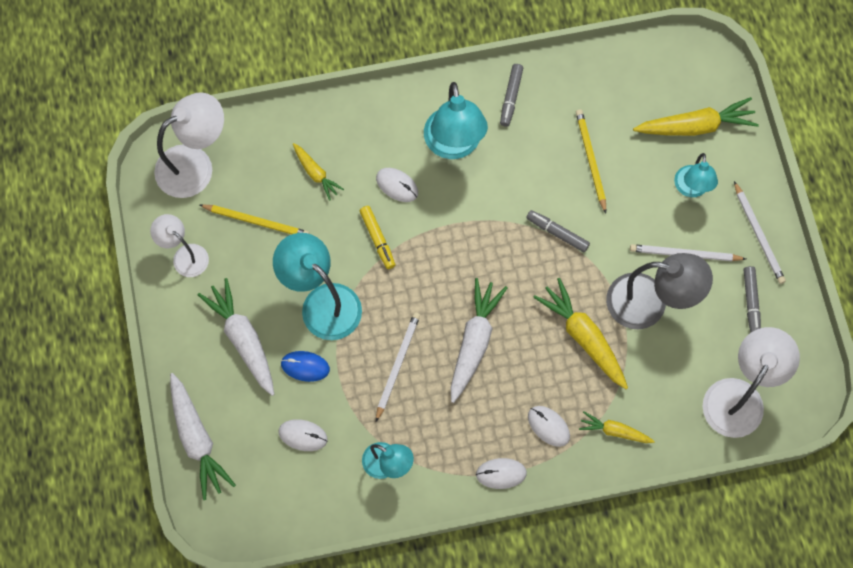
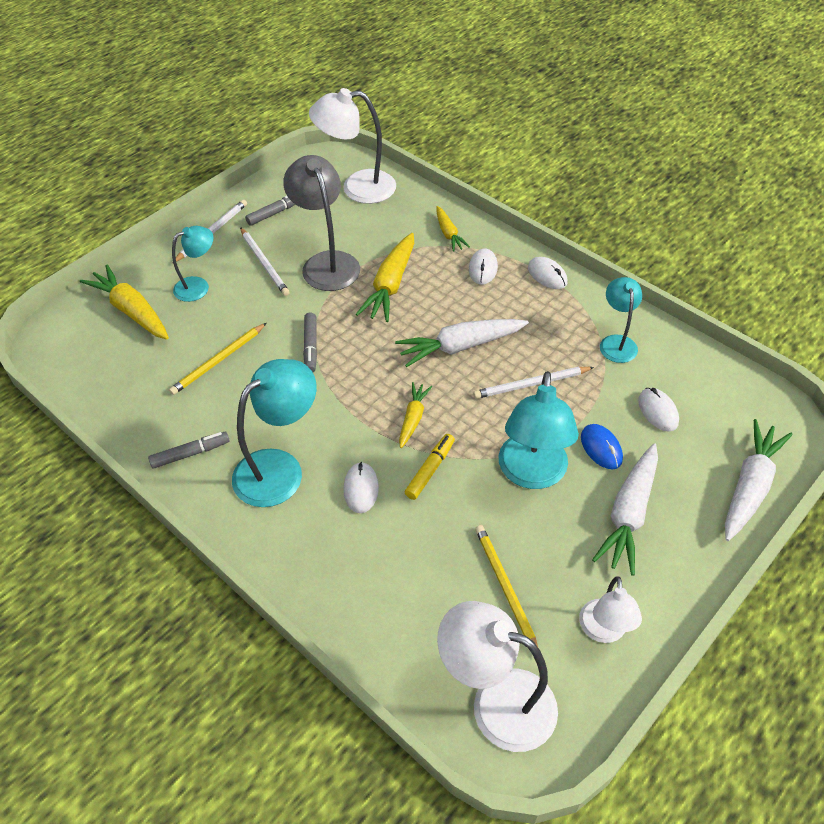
camera: 125 degrees left, 20 degrees down
yellow carrot [293,143,344,201] -> yellow carrot moved to [399,382,432,448]

